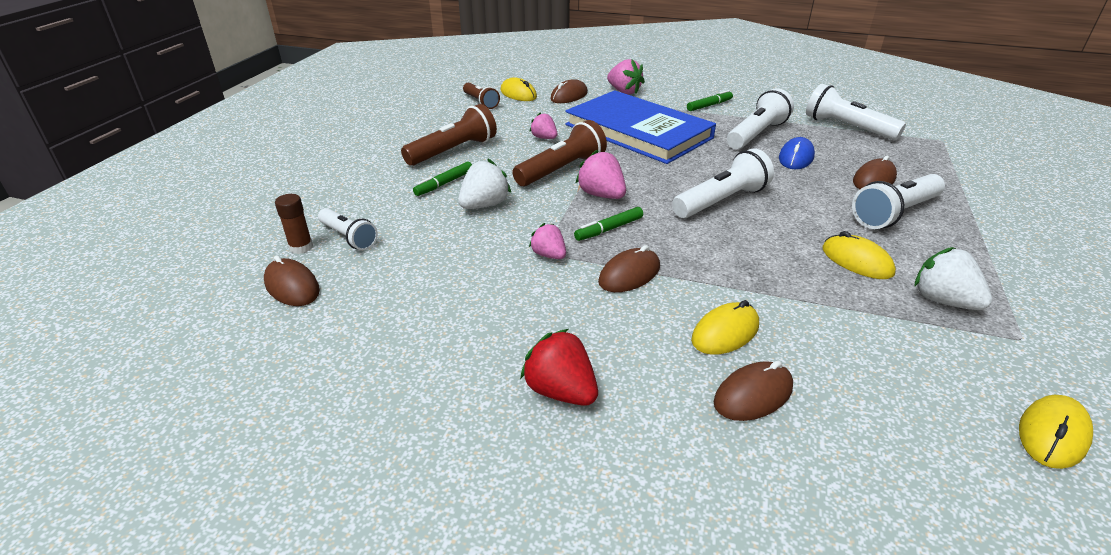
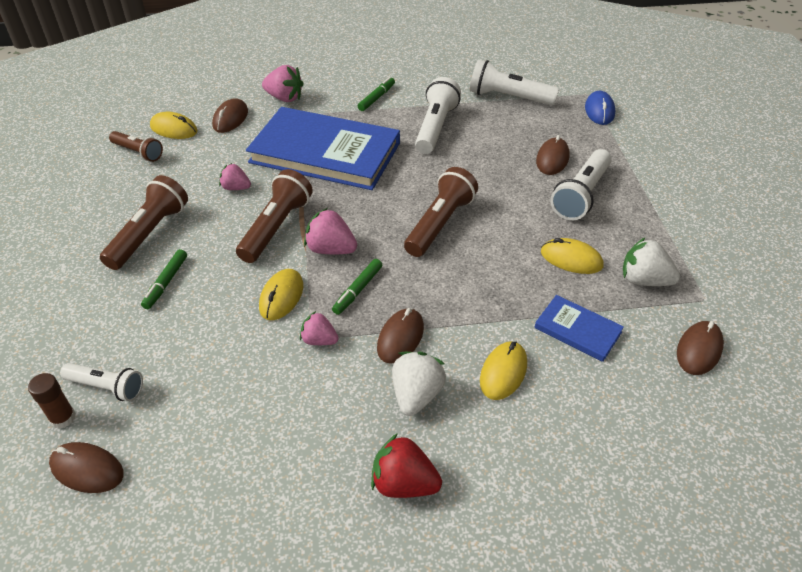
camera: 25 degrees left, 10 degrees up
white strawberry [458,159,511,209] -> white strawberry moved to [392,351,446,416]
white flashlight [672,148,774,218] -> brown flashlight [404,167,478,257]
brown mouse [714,361,793,421] -> brown mouse moved to [677,321,724,375]
blue mouse [779,137,815,169] -> blue mouse moved to [585,90,615,125]
yellow mouse [1019,395,1093,469] -> yellow mouse moved to [259,269,303,320]
none -> blue book [534,295,624,362]

